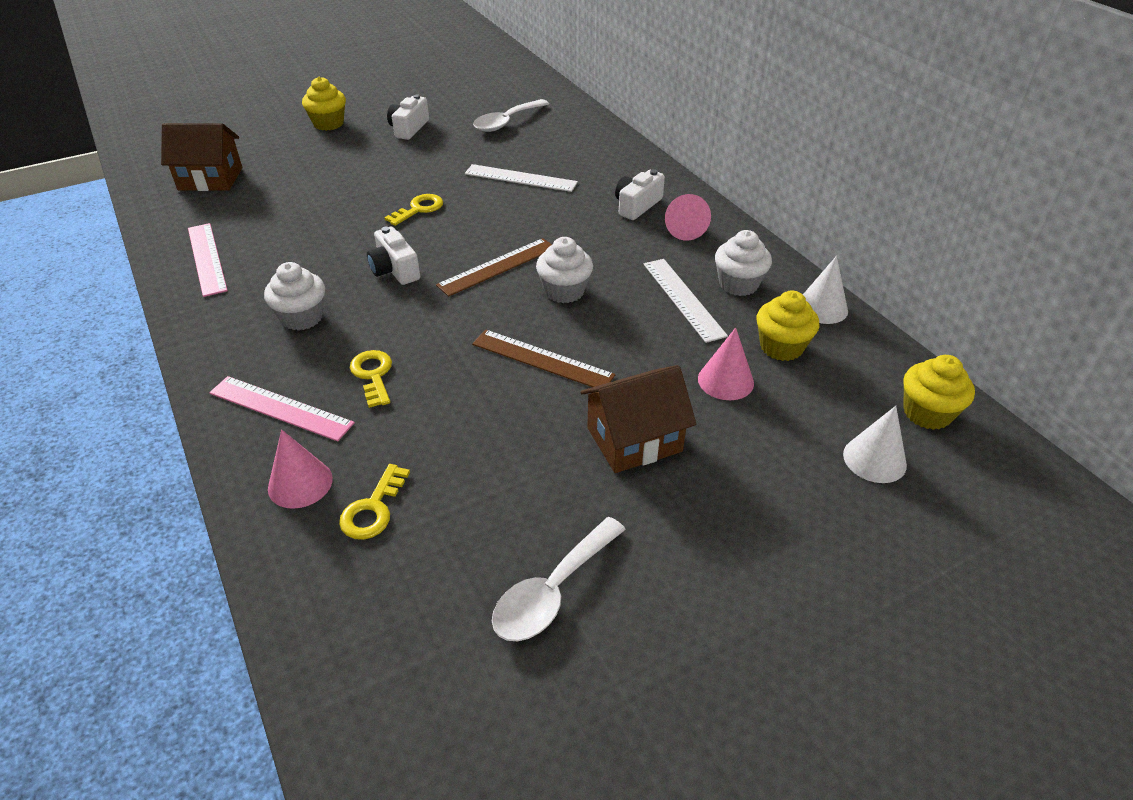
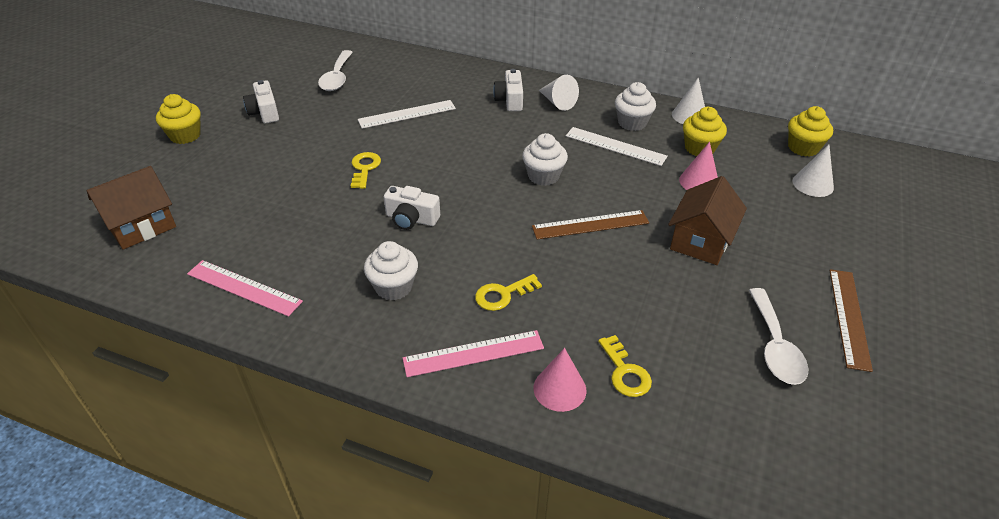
camera: 40 degrees left, 0 degrees up
yellow key [350,350,392,408] -> yellow key turned 60 degrees counterclockwise [475,274,542,311]
brown ruler [436,238,552,297] -> brown ruler moved to [829,269,873,372]
pink cone [665,194,711,241] -> white cone [539,75,579,111]

